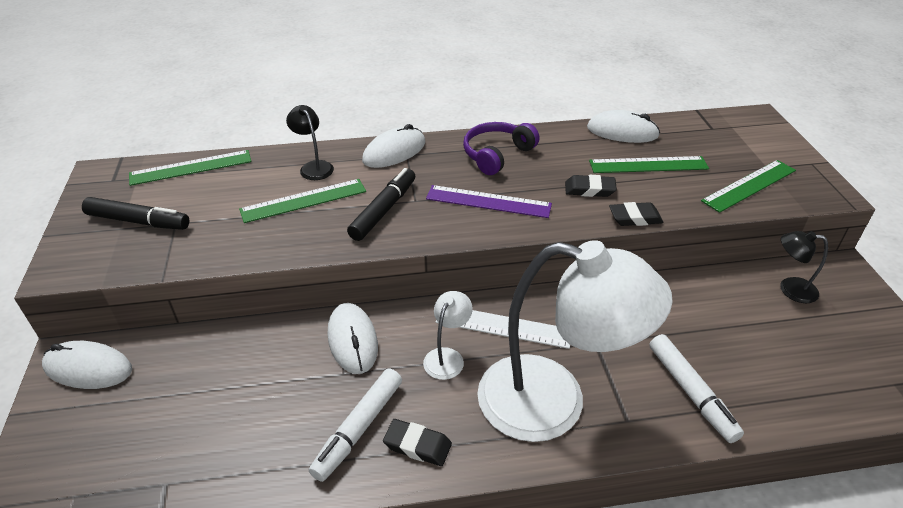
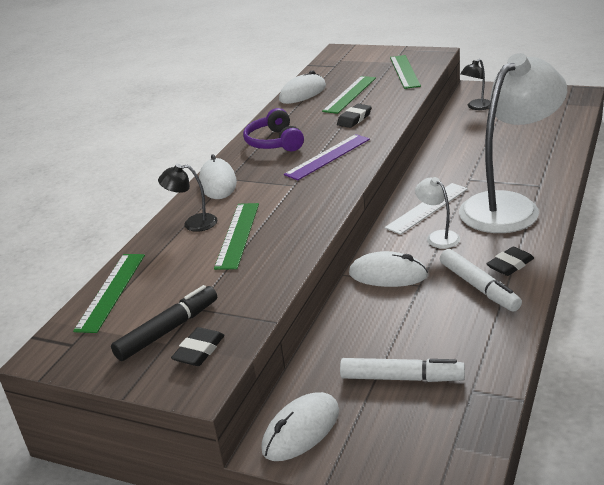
camera: 55 degrees left, 10 degrees down
black marker [347,168,415,241] -> none
black eraser [609,202,663,226] -> black eraser moved to [171,327,225,366]
white marker [649,334,744,443] -> white marker moved to [340,358,465,382]

